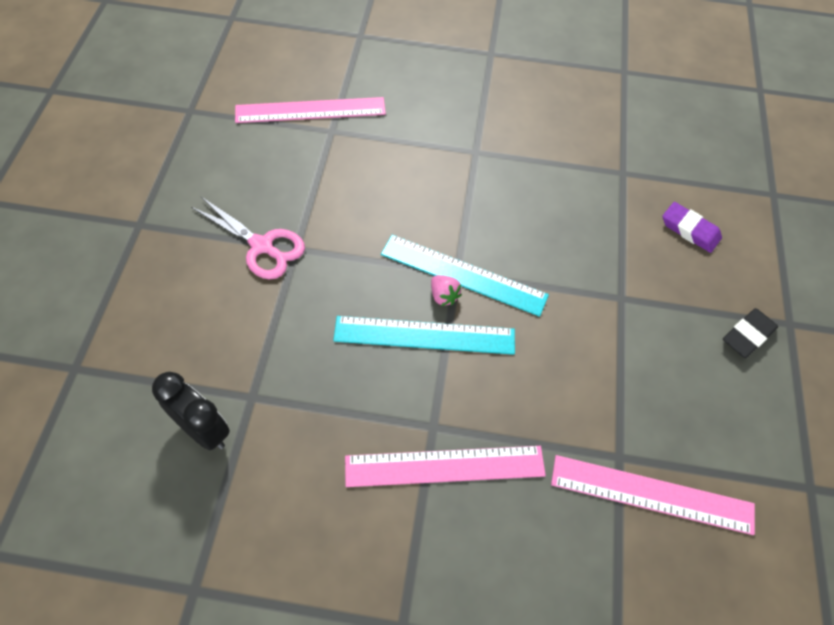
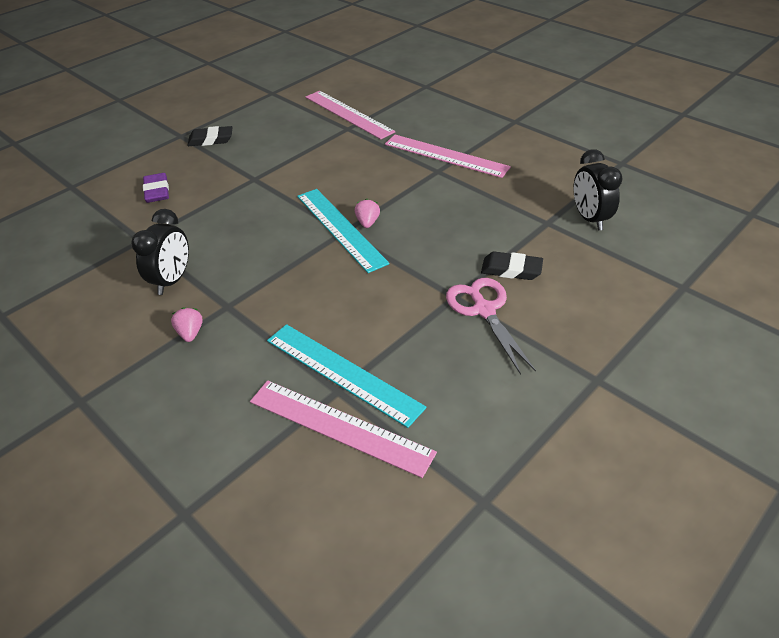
camera: 140 degrees left, 15 degrees down
turquoise ruler [333,316,515,355] -> turquoise ruler moved to [267,324,427,428]
none -> black clock [131,209,189,295]
none -> pink strawberry [171,307,203,342]
none -> black eraser [481,251,543,280]

